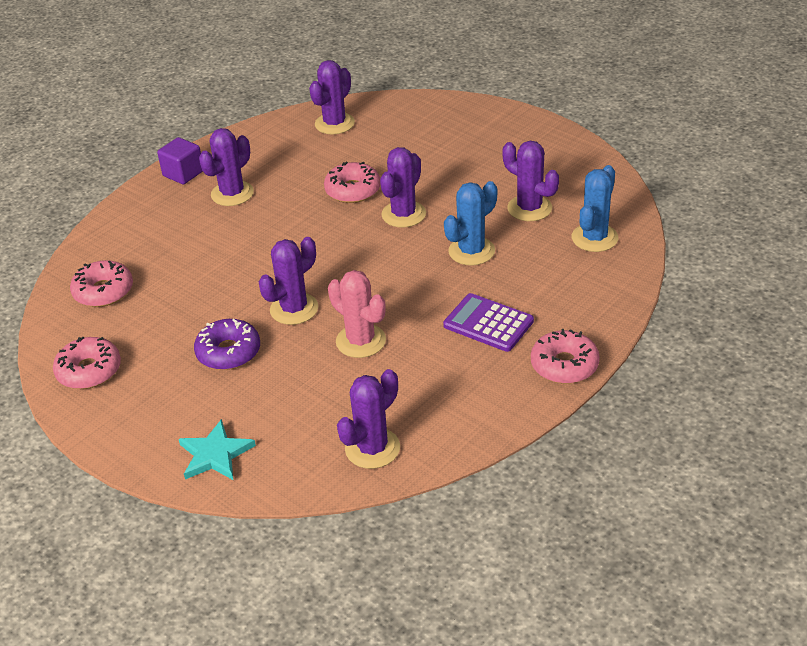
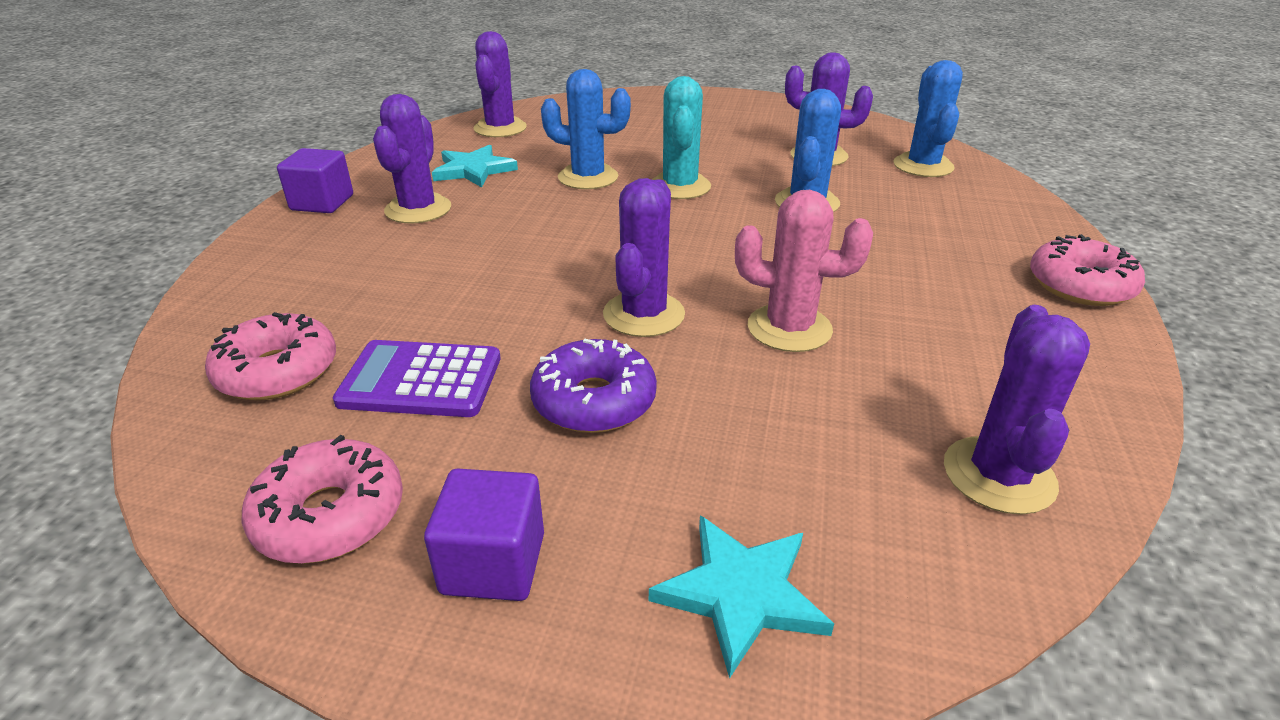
camera: 30 degrees left, 5 degrees down
pink donut [324,162,380,203] -> blue cactus [541,69,631,189]
purple cactus [380,147,426,228] -> turquoise cactus [652,76,711,199]
purple calculator [443,293,534,352] -> purple calculator moved to [333,340,501,417]
none -> purple cube [424,468,544,601]
none -> turquoise star [432,145,518,187]

